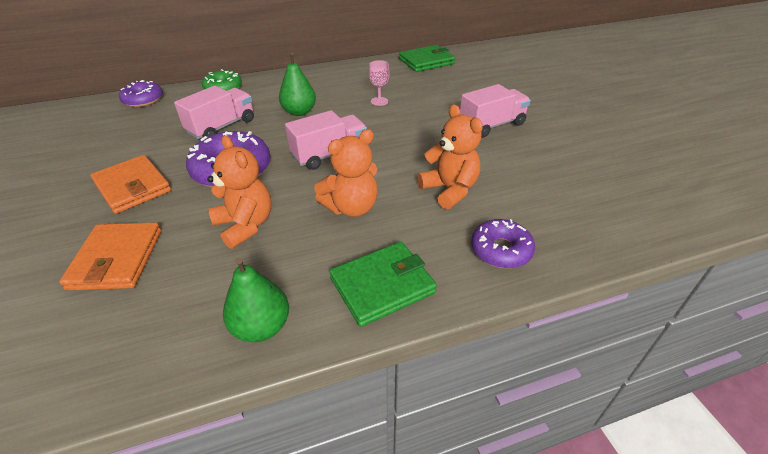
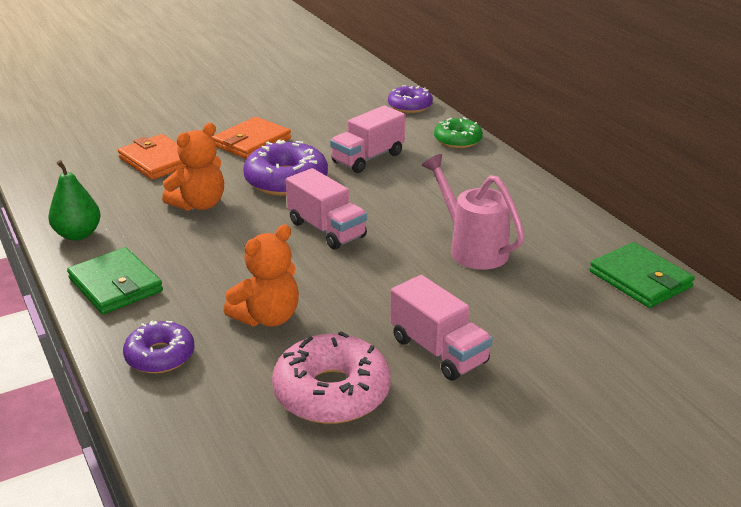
camera: 80 degrees right, 10 degrees down
orange wallet [59,222,161,290] -> orange wallet turned 60 degrees clockwise [118,134,186,180]
pink truck [174,86,254,139] -> pink truck turned 105 degrees clockwise [330,105,405,173]
green pear [279,52,316,116] -> none
orange teddy bear [314,129,378,217] -> none
pink goblet [369,60,390,106] -> pink watering can [422,154,525,270]
none -> pink donut [272,332,391,424]

